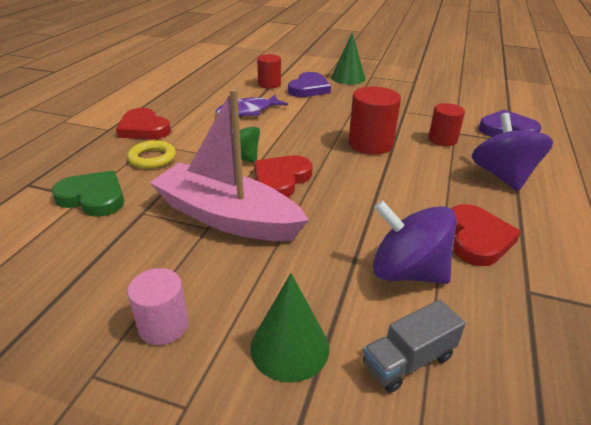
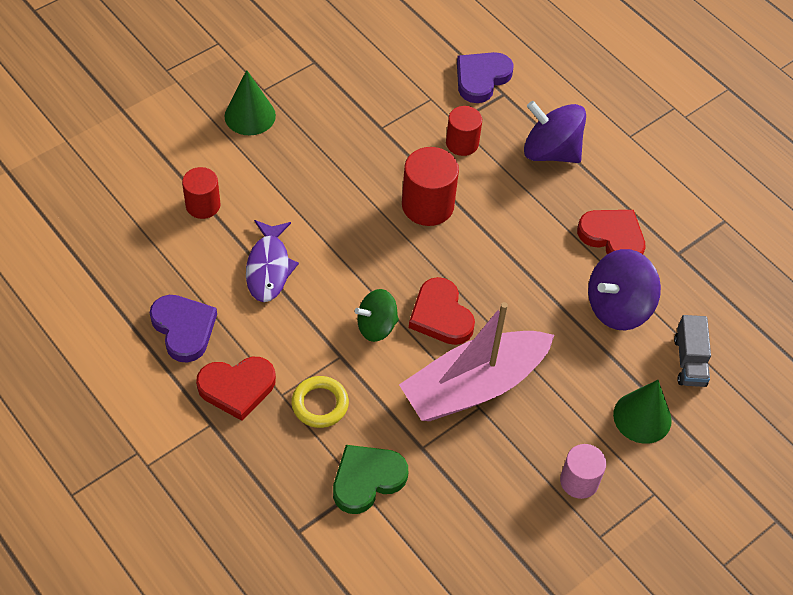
camera: 60 degrees left, 20 degrees up
purple heart [288,72,331,97] -> purple heart moved to [150,295,217,362]

